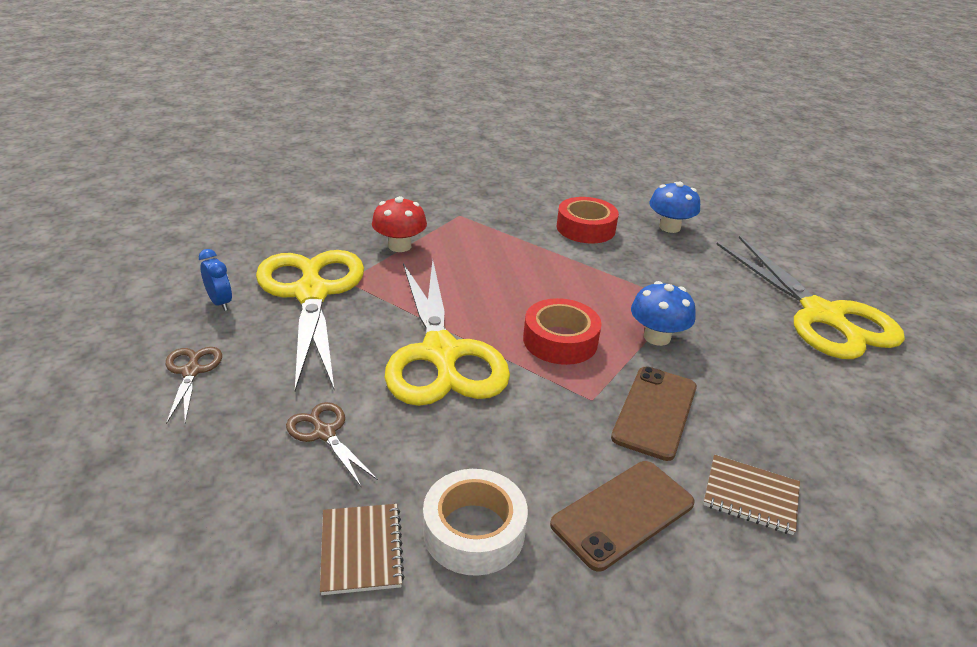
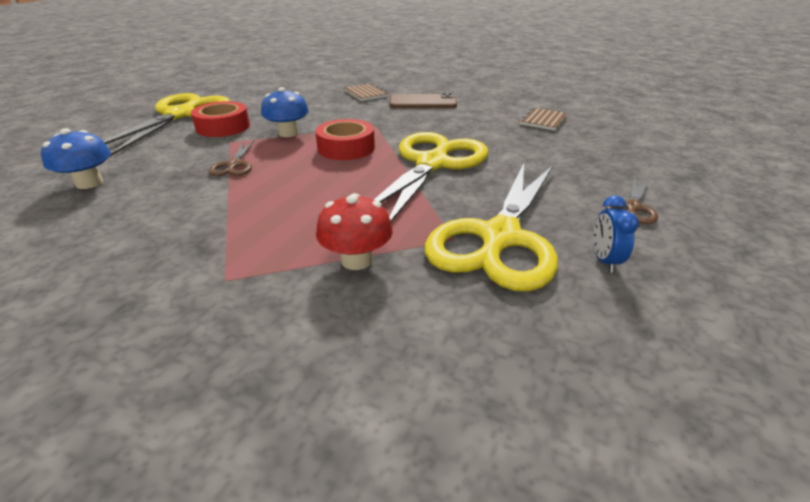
camera: 140 degrees left, 0 degrees up
brown scissors [286,402,378,486] -> brown scissors moved to [209,141,254,176]
white tape [423,469,528,576] -> none
red tape [556,197,619,243] -> red tape moved to [191,101,250,137]
brown phone [611,366,697,461] -> none

